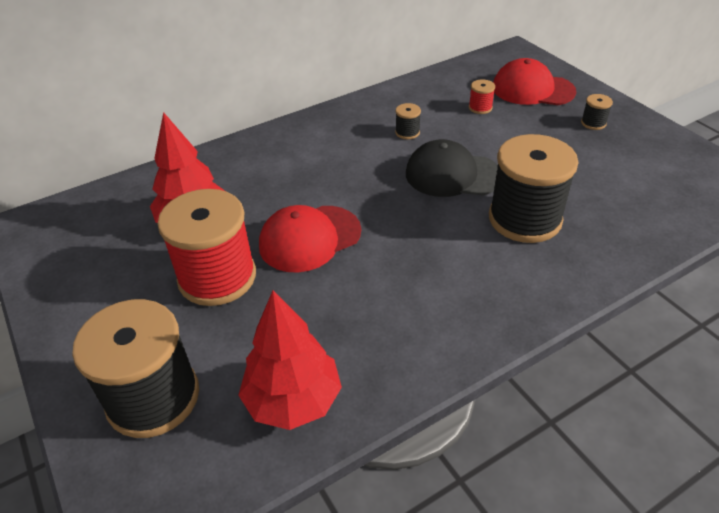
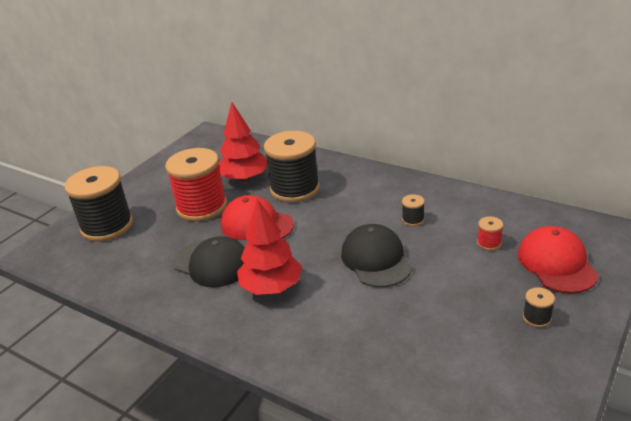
camera: 65 degrees right, 10 degrees down
red tree [238,290,342,430] -> red tree moved to [237,199,302,295]
black spool [489,134,579,243] -> black spool moved to [264,131,320,203]
none -> black cap [173,236,245,287]

